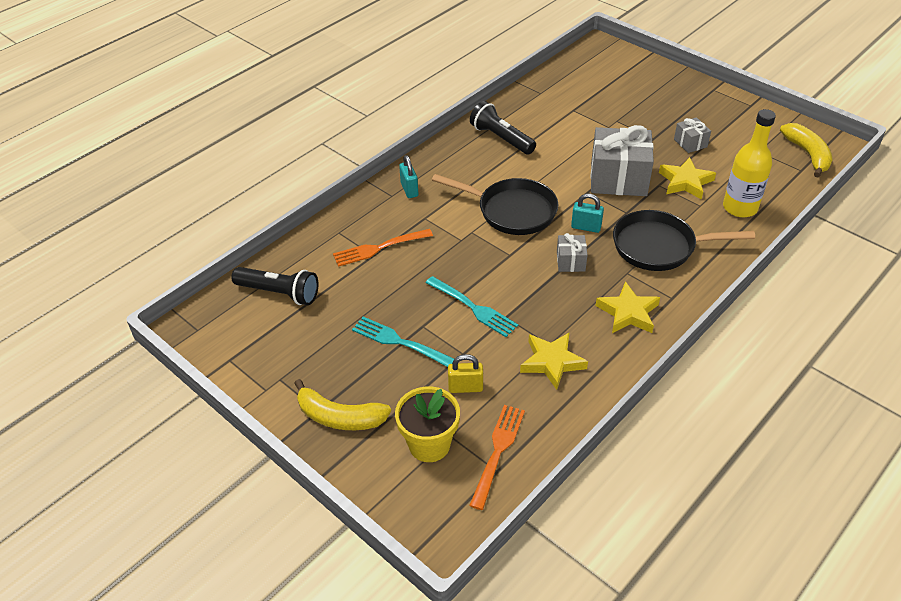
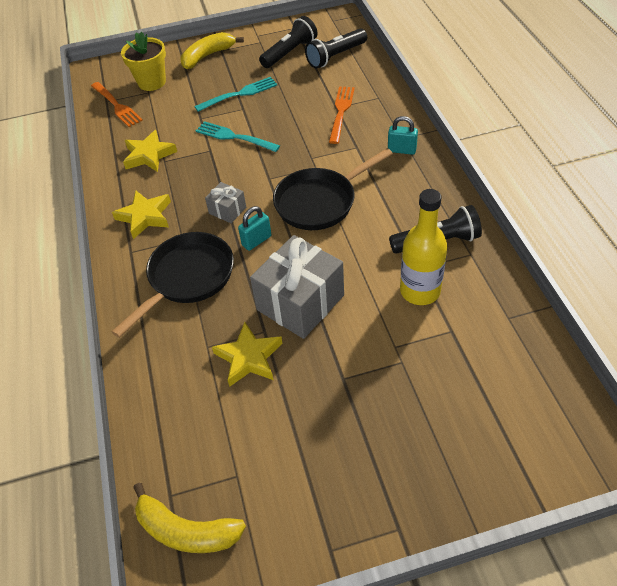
camera: 125 degrees right, 5 degrees up
turquoise fork [426,276,518,337] -> turquoise fork turned 45 degrees clockwise [196,121,280,152]
yellow padlock [448,354,483,393] -> none
grey gift [674,117,711,153] -> none
yellow bottle [723,109,776,218] -> yellow bottle moved to [400,189,447,305]
none -> black flashlight [259,16,317,68]

